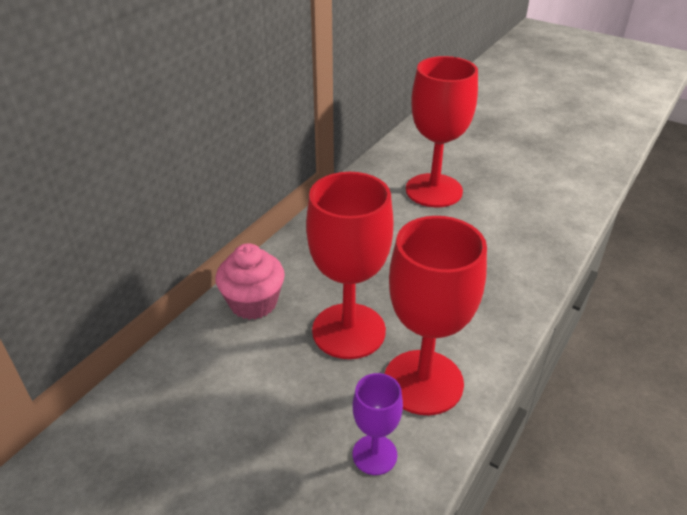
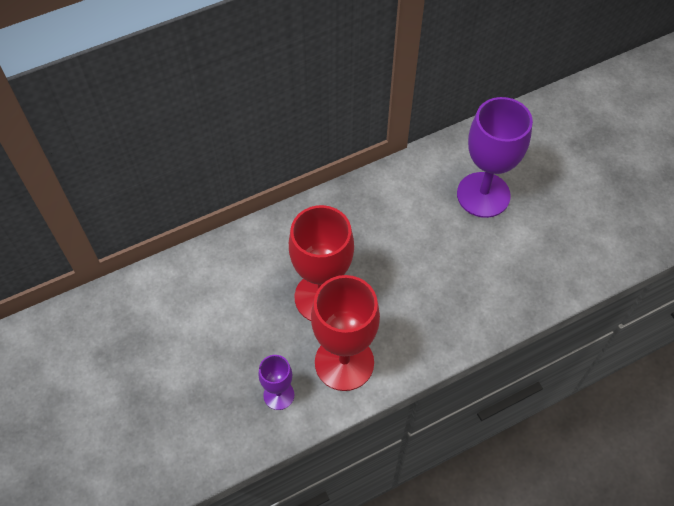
camera: 30 degrees right, 20 degrees up
pink cupcake [215,243,285,320] -> none
red goblet [406,56,478,207] -> purple goblet [457,97,533,218]

